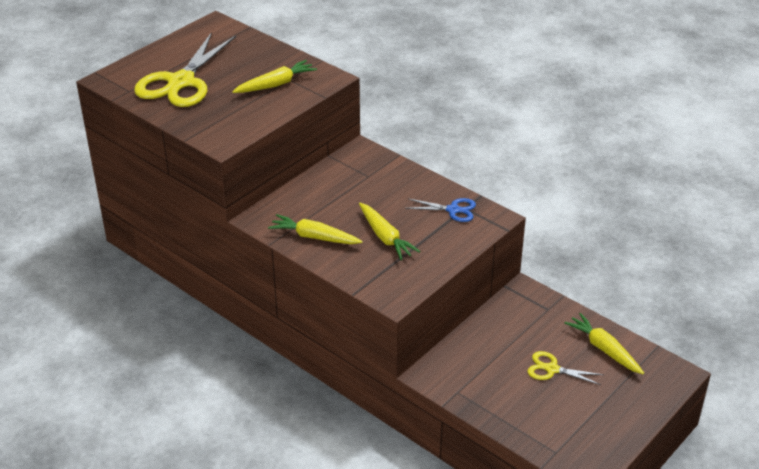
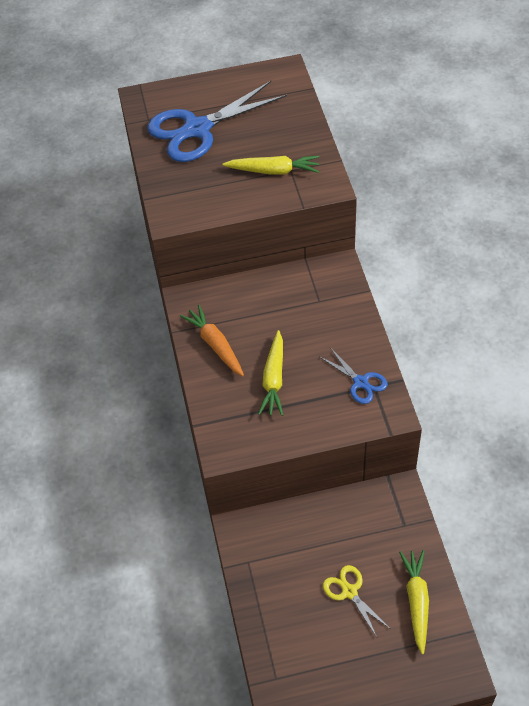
camera: 40 degrees right, 15 degrees up
yellow scissors [134,32,236,107] -> blue scissors [147,81,287,162]
yellow carrot [268,214,363,244] -> orange carrot [180,305,244,376]

